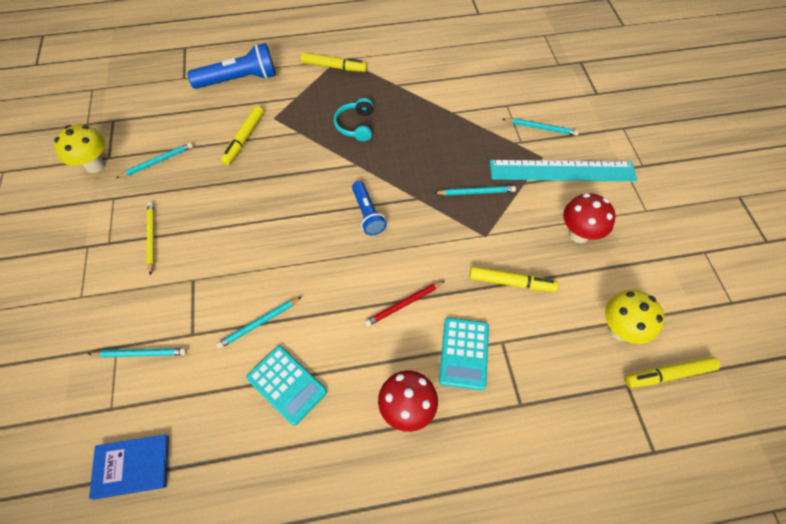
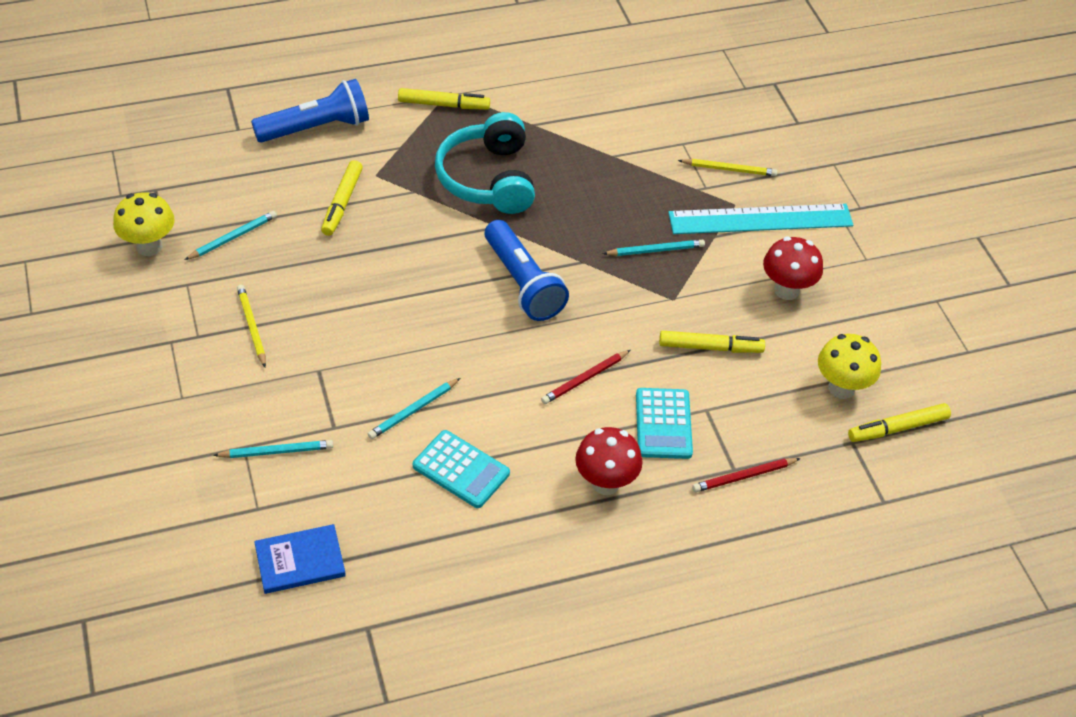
camera: 10 degrees left, 10 degrees down
turquoise headphones [334,98,373,141] -> turquoise headphones [435,112,535,214], size x1.84
blue flashlight [352,181,387,235] -> blue flashlight [484,220,569,321], size x1.61
turquoise pencil [503,118,579,136] -> yellow pencil [678,159,778,176]
none -> red pencil [692,458,801,492]

